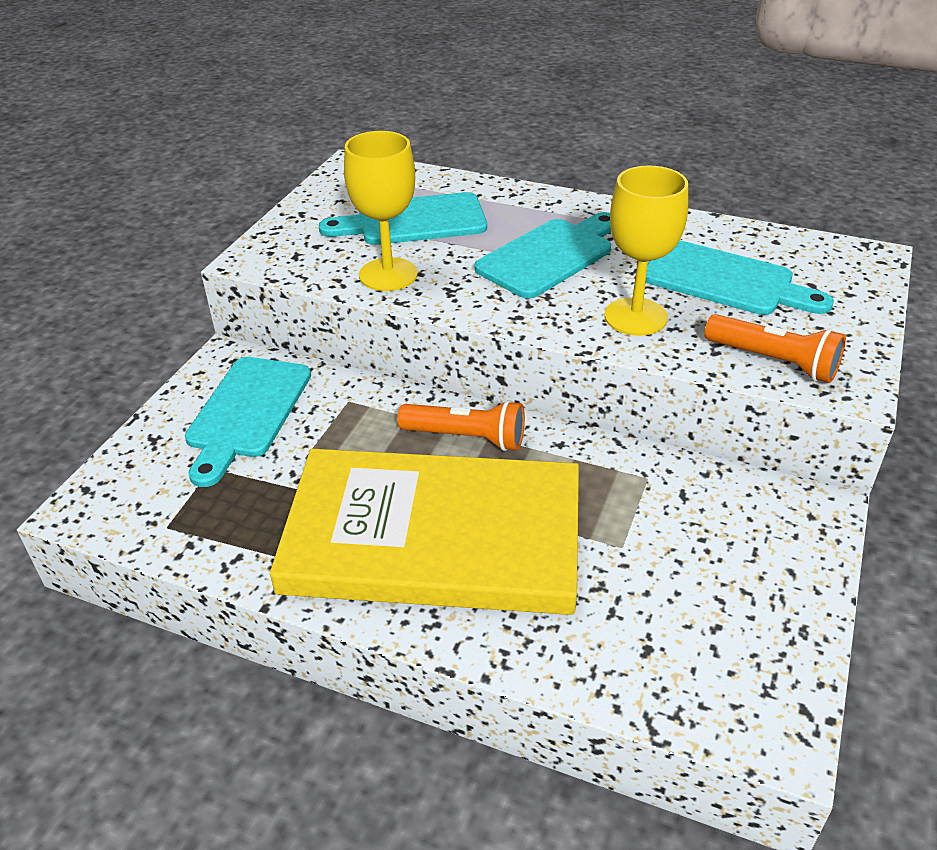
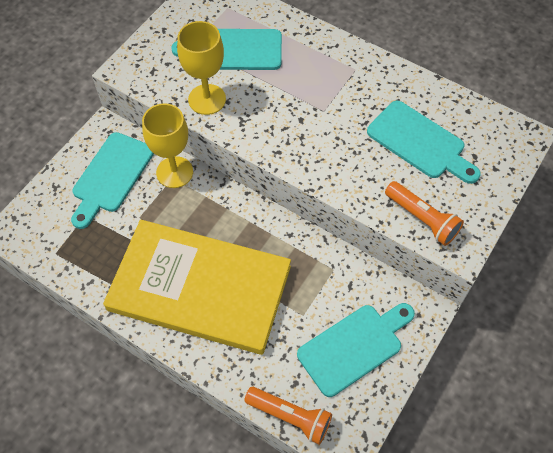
camera: 10 degrees right, 20 degrees up
orange flashlight [397,400,525,451] -> orange flashlight moved to [244,387,332,445]
turquoise cutting board [474,212,611,299] -> turquoise cutting board moved to [297,303,415,397]
yellow goblet [604,165,688,336] -> yellow goblet moved to [142,103,193,188]

